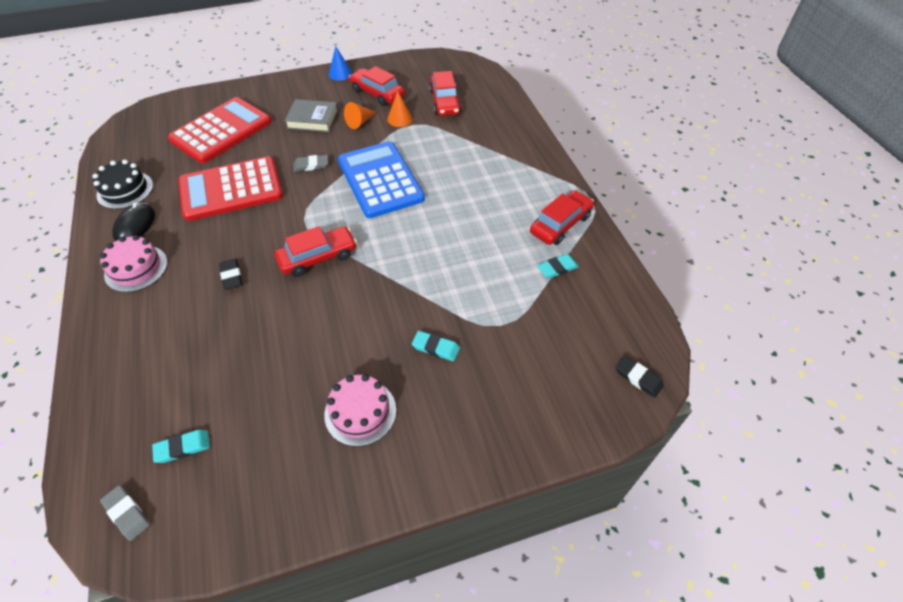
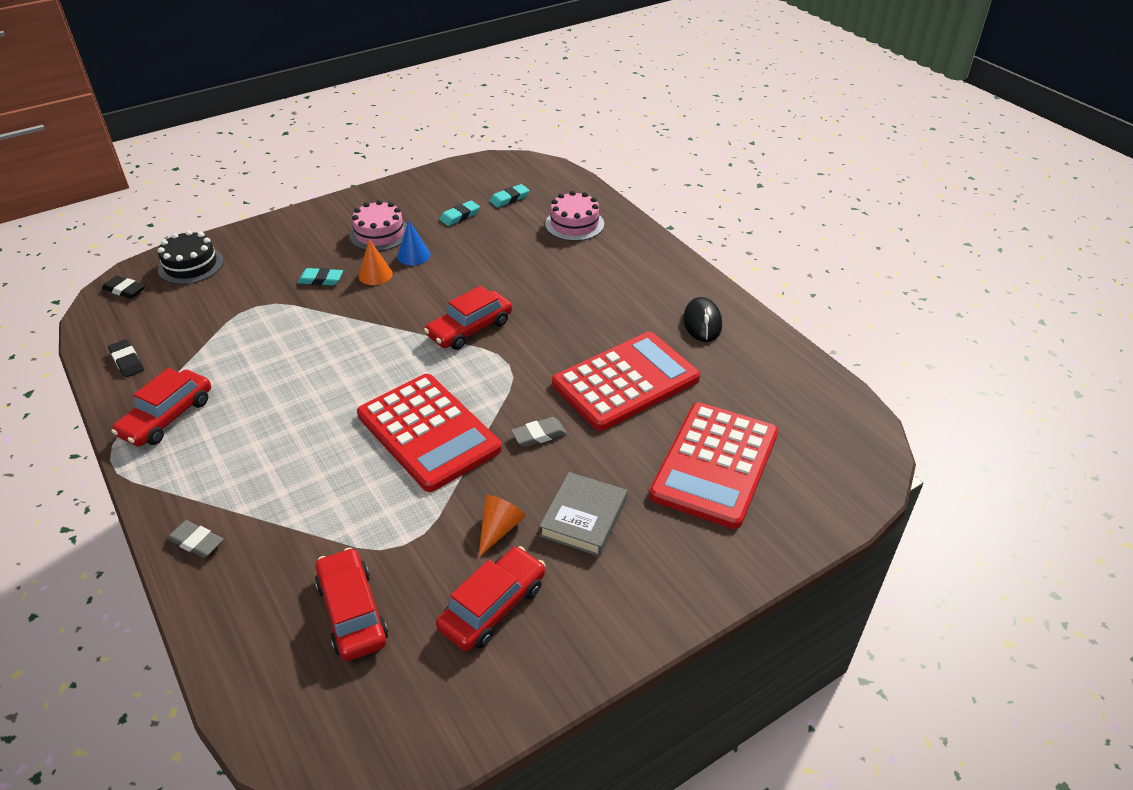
camera: 165 degrees right, 10 degrees down
black cake [92,160,153,209] -> black cake moved to [158,230,223,284]
pink cake [100,235,167,292] -> pink cake moved to [545,191,604,241]
grey eraser [100,485,150,541] -> grey eraser moved to [167,520,224,558]
black eraser [219,259,242,290] -> black eraser moved to [108,339,144,377]
grey book [285,99,338,132] -> grey book turned 60 degrees counterclockwise [539,472,627,557]
blue cone [329,46,352,81] -> blue cone moved to [397,221,430,265]
blue calculator [338,141,425,218] -> red calculator [357,374,502,492]
red car [349,66,405,106] -> red car turned 75 degrees counterclockwise [436,546,546,651]
orange cone [387,90,413,127] -> orange cone moved to [359,239,393,285]
turquoise eraser [537,254,579,279] -> turquoise eraser moved to [440,201,480,226]

